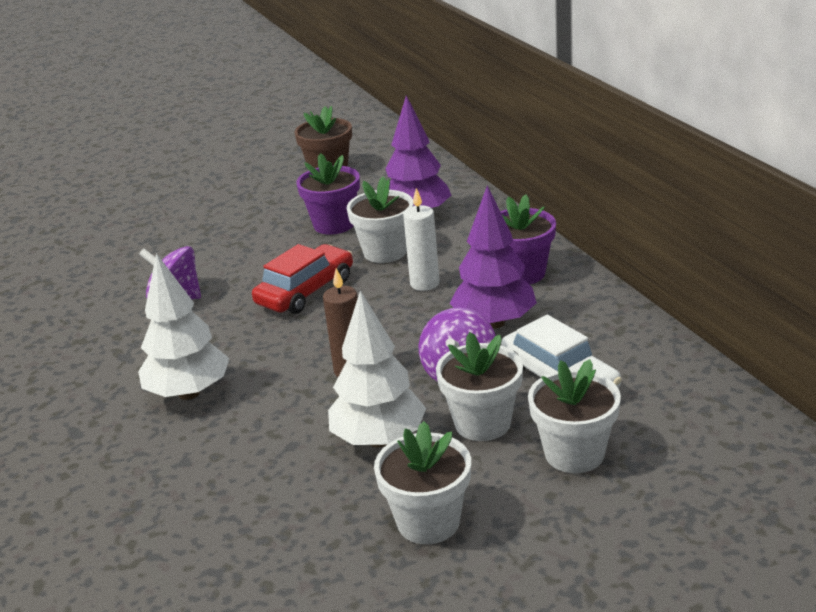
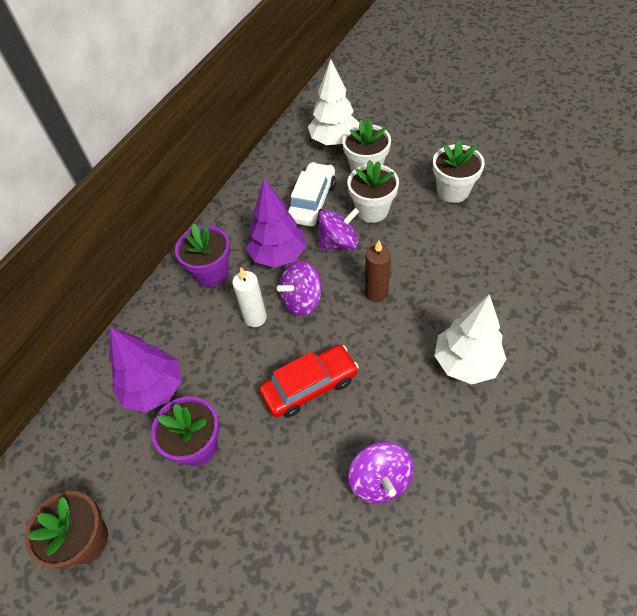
camera: 125 degrees left, 25 degrees up
red car [252,244,353,314] -> red car turned 150 degrees clockwise [259,345,359,418]
white tree [328,290,426,447] -> white tree moved to [308,59,359,145]
white flower pot [347,176,413,263] -> none
none -> purple spinning top [277,260,322,316]

